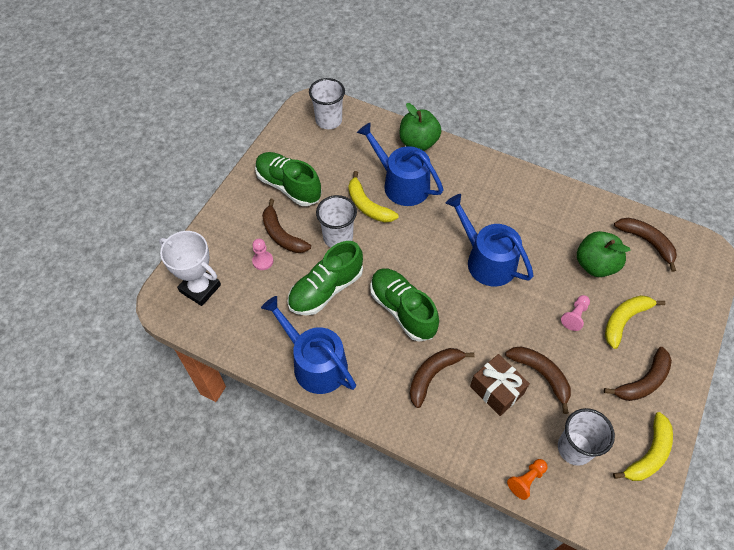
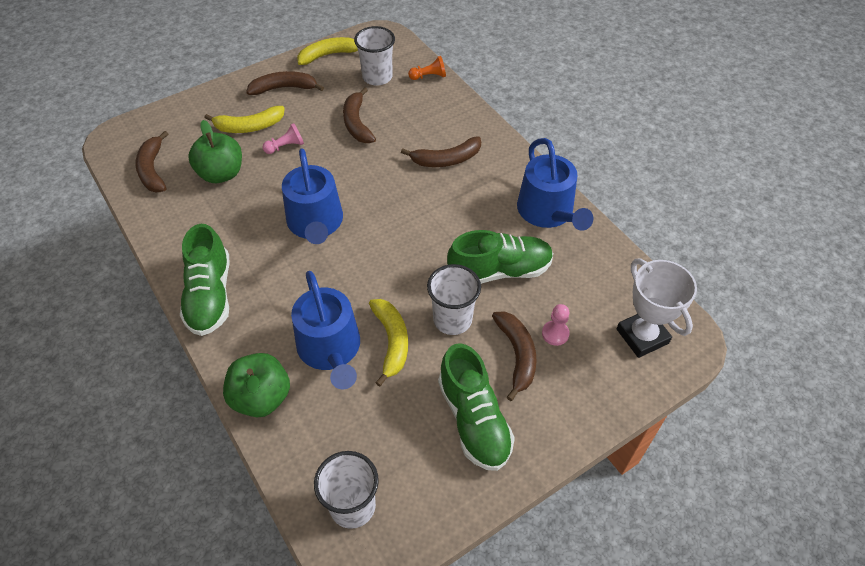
camera: 150 degrees left, 5 degrees down
green shoe [370,268,439,342] -> green shoe moved to [180,224,229,336]
brown gift [470,354,530,416] -> none

